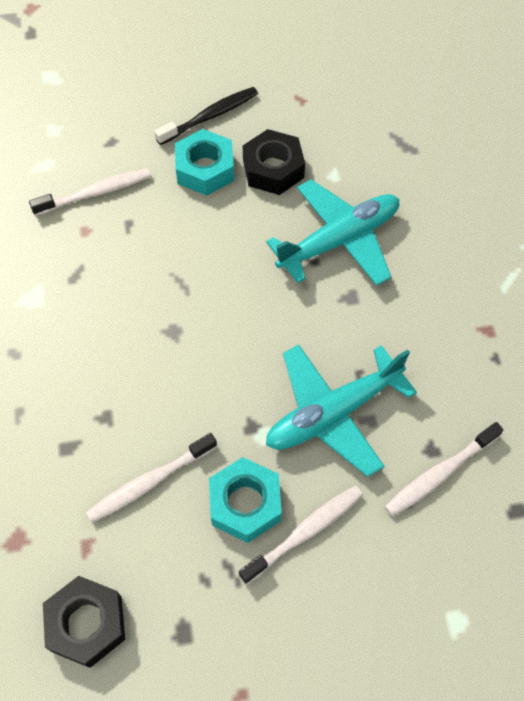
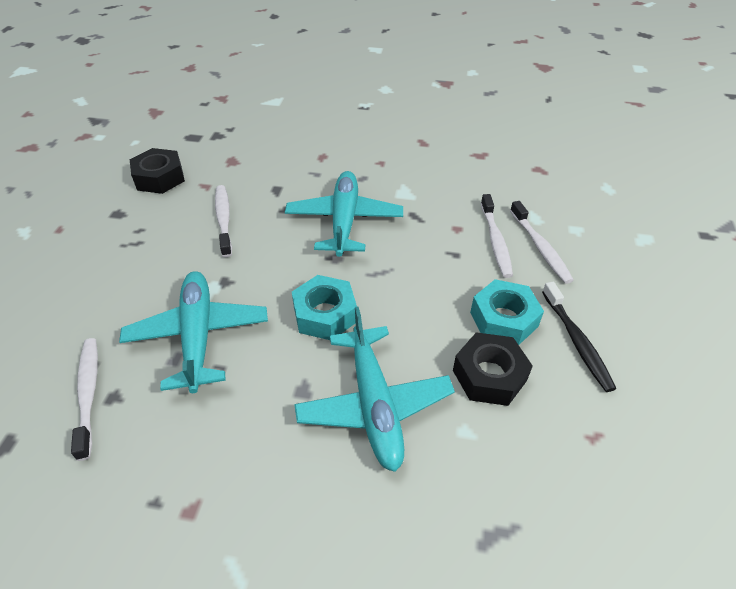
camera: 110 degrees right, 15 degrees down
turquoise nut [209,457,282,543] -> turquoise nut moved to [292,275,357,340]
white toothbrush [239,485,363,584] -> white toothbrush moved to [510,201,574,284]
none -> turquoise plane [285,171,403,257]

